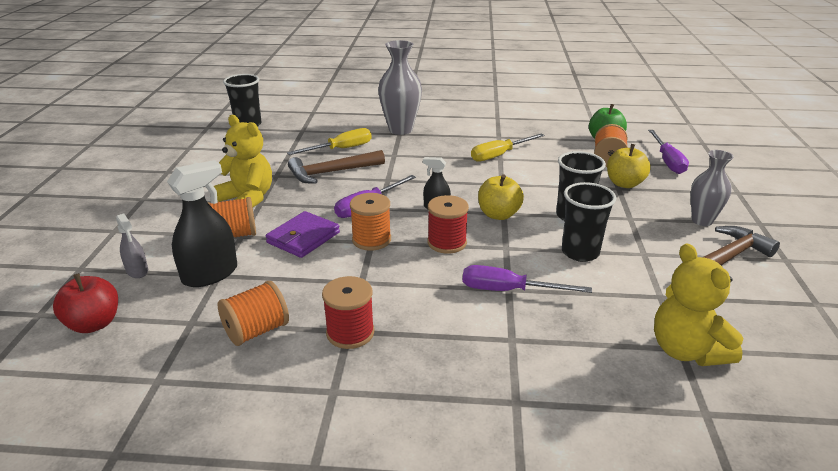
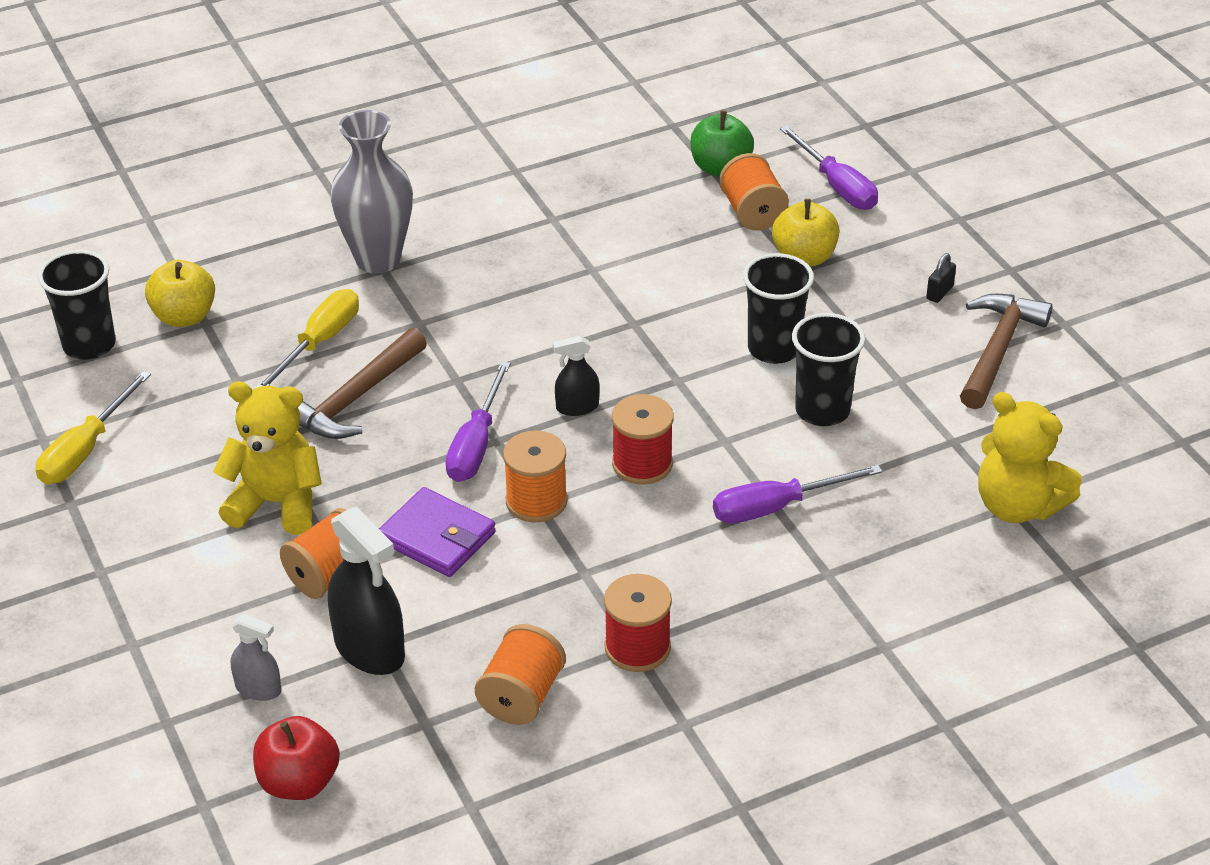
camera: 30 degrees left, 10 degrees up
black spray bottle [167,160,237,287] -> black spray bottle turned 120 degrees clockwise [328,507,405,675]
purple wallet [266,211,340,258] -> purple wallet turned 60 degrees counterclockwise [379,487,496,577]
yellow screwdriver [471,134,544,162] -> yellow screwdriver moved to [36,371,151,484]
yellow apple [478,174,524,220] -> yellow apple moved to [145,260,215,327]
grey vase [691,150,734,226] -> black padlock [926,253,956,303]

